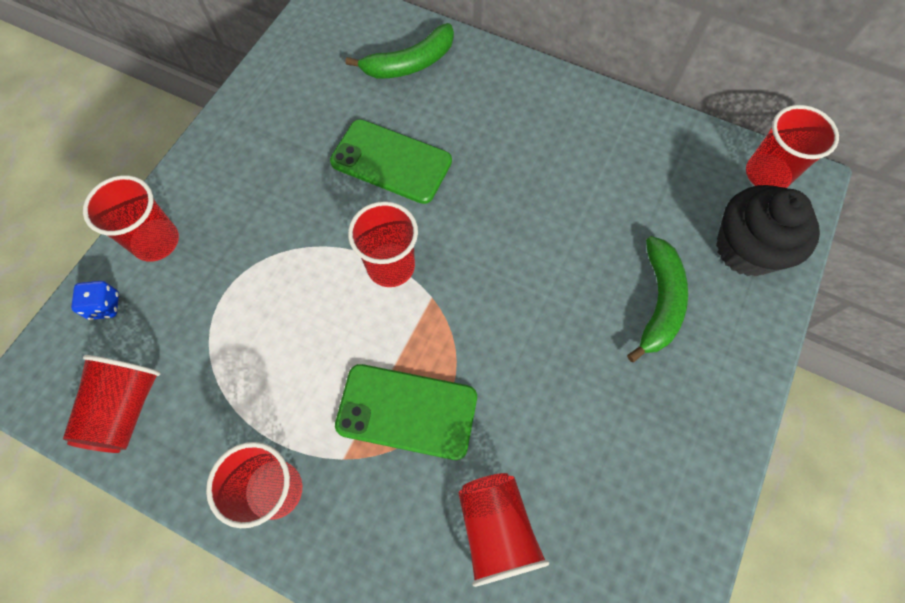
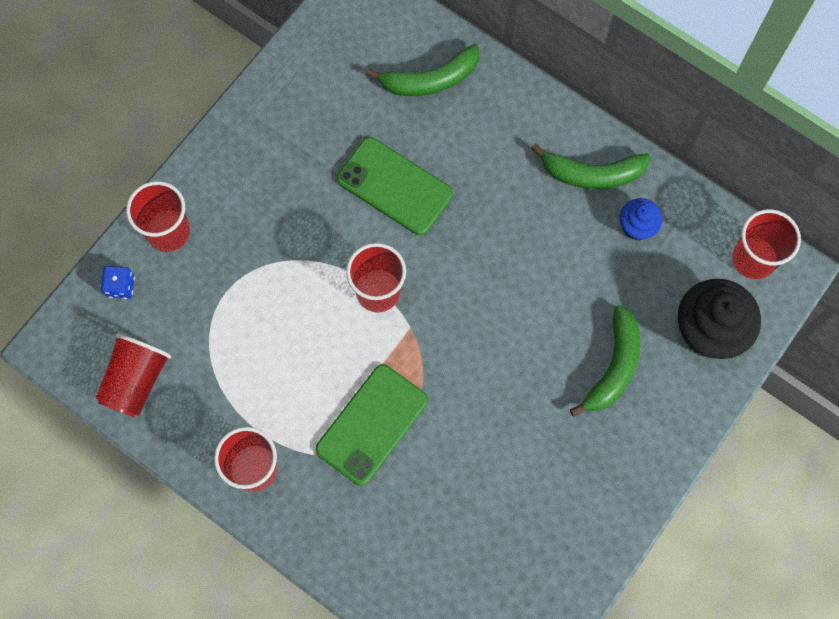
camera: 10 degrees right, 5 degrees up
green phone [335,364,477,460] -> green phone turned 75 degrees counterclockwise [316,364,428,485]
red cup [458,473,549,587] -> none
none -> green banana [531,144,650,189]
none -> blue cupcake [620,198,662,240]

